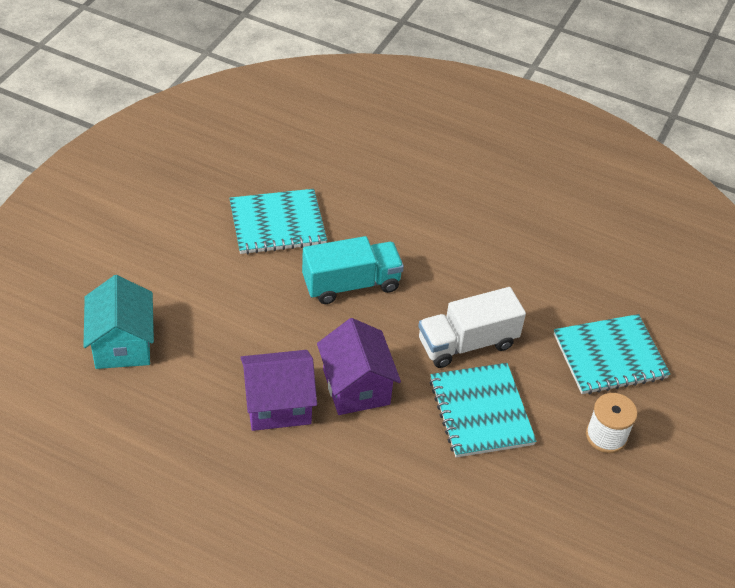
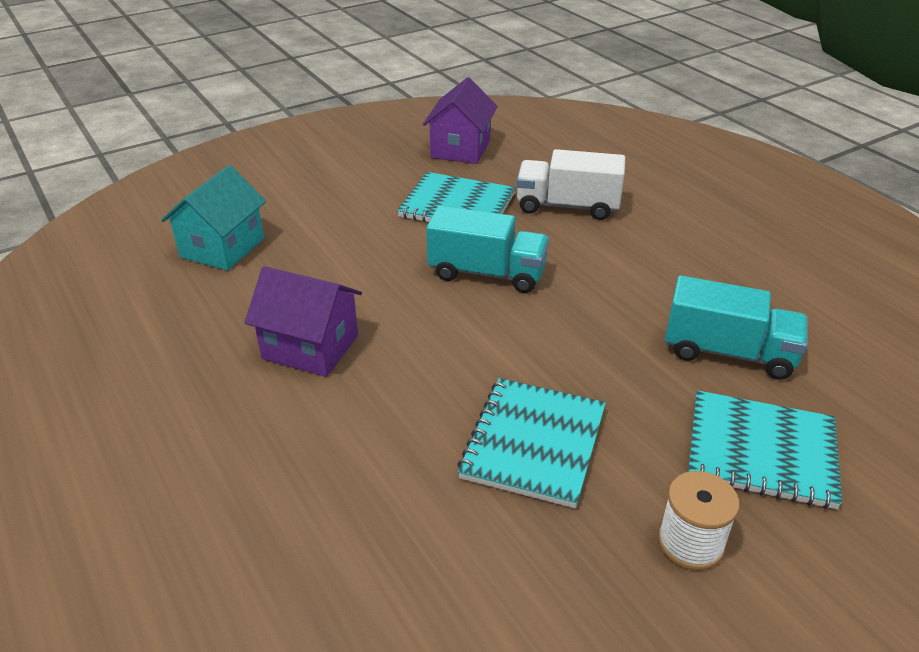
camera: 35 degrees right, 10 degrees down
purple house [317,318,401,415] -> purple house moved to [423,77,498,164]
white truck [419,287,526,368] -> white truck moved to [517,149,625,220]
none -> turquoise truck [665,275,808,380]

